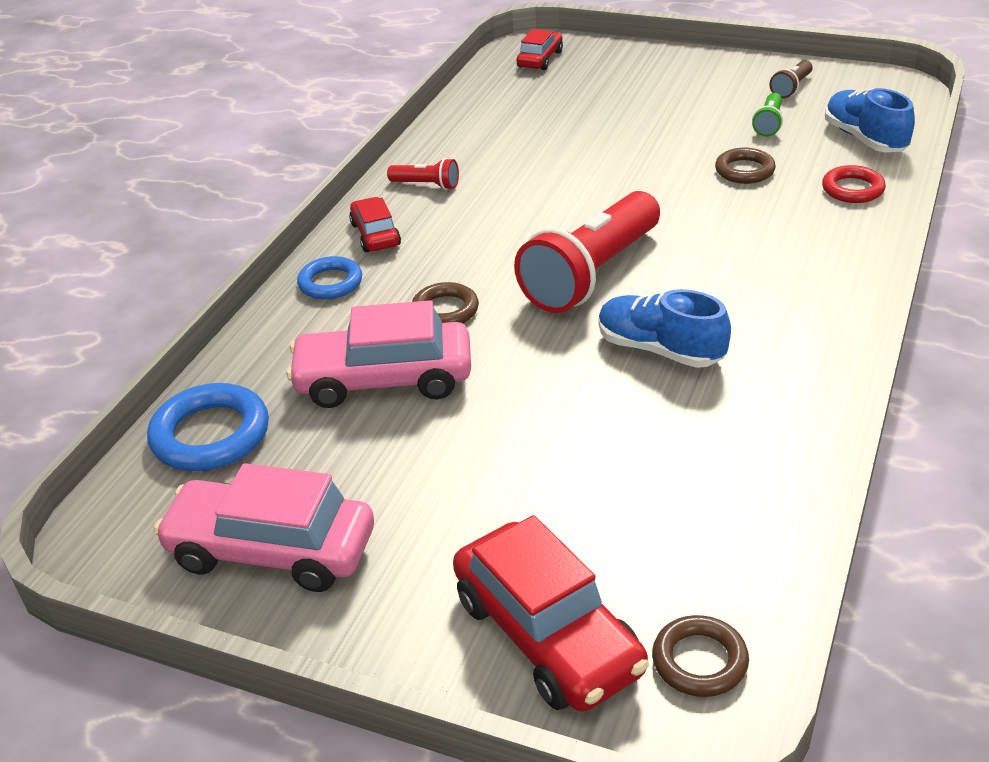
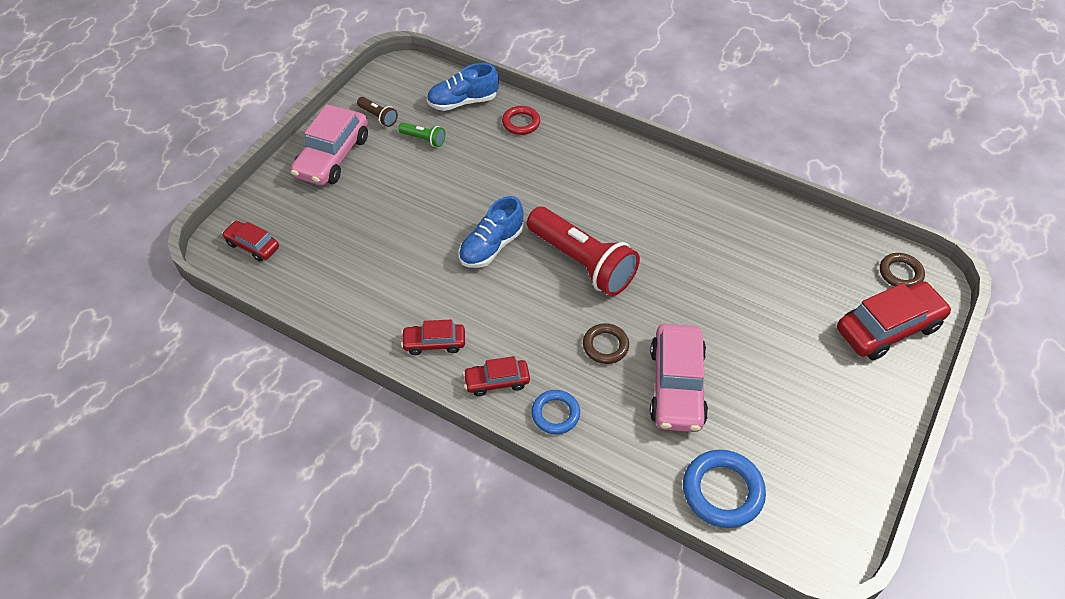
camera: 85 degrees left, 15 degrees up
pink car [154,463,374,592] -> pink car moved to [291,104,368,186]
red flashlight [387,158,459,190] -> red car [401,320,465,355]
blue shoe [599,289,731,368] -> blue shoe moved to [459,196,524,268]
brown ring [715,148,776,184] -> none

